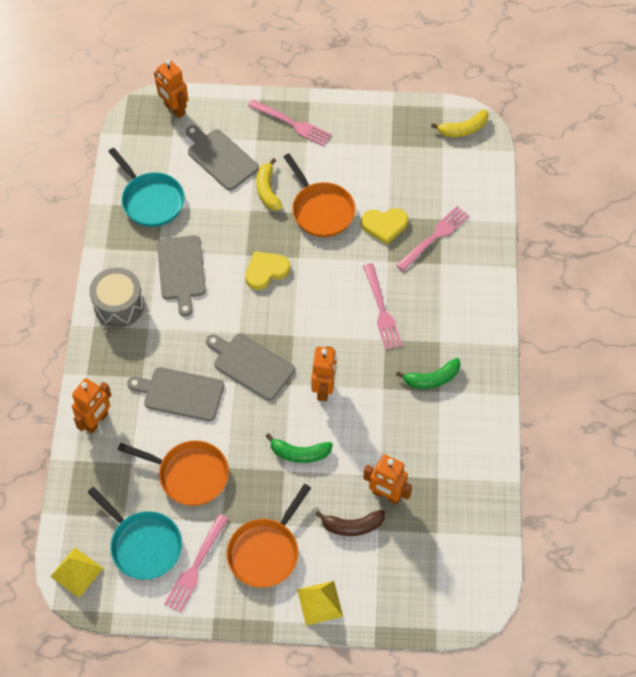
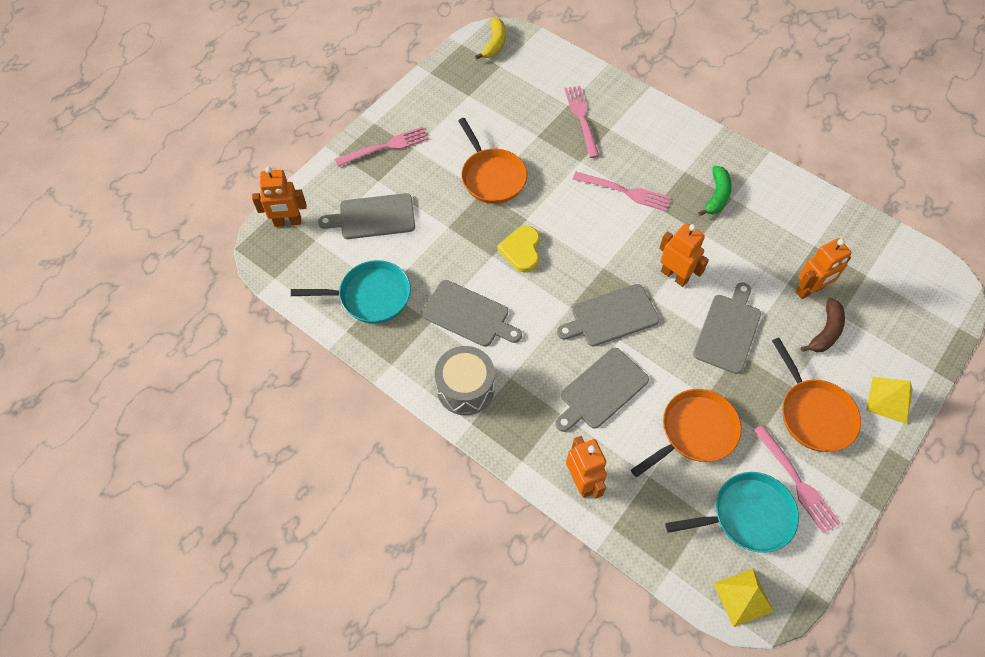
camera: 55 degrees left, 0 degrees up
yellow banana [256,158,283,211] -> none
green banana [265,433,333,463] -> grey cutting board [693,282,761,374]
orange pan [284,154,355,237] -> orange pan turned 60 degrees clockwise [458,118,527,204]
yellow heart [361,208,408,244] -> none

